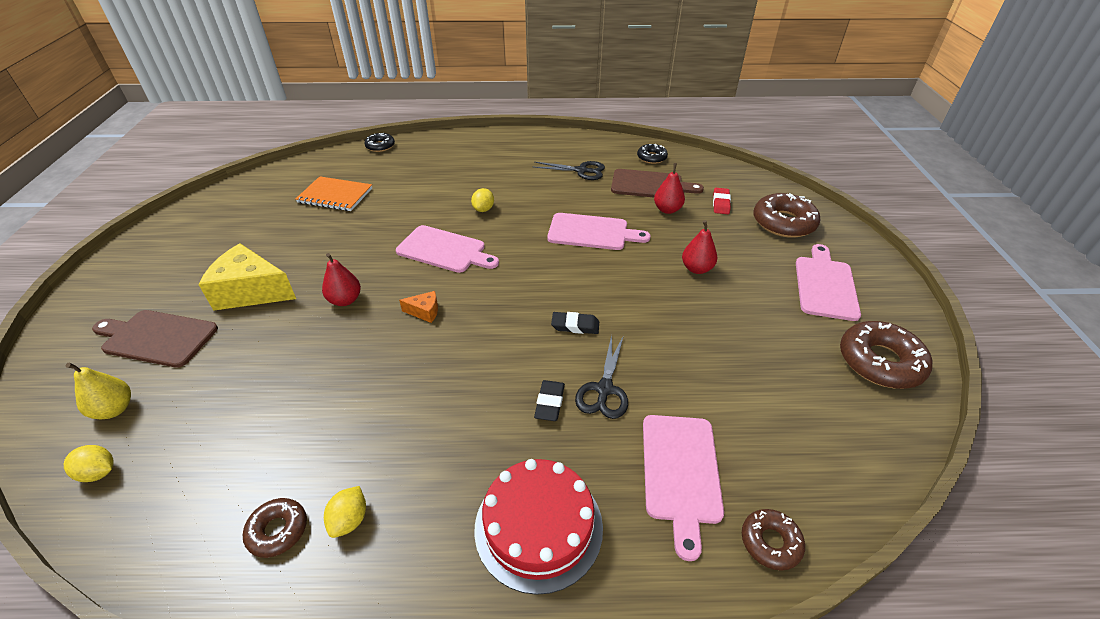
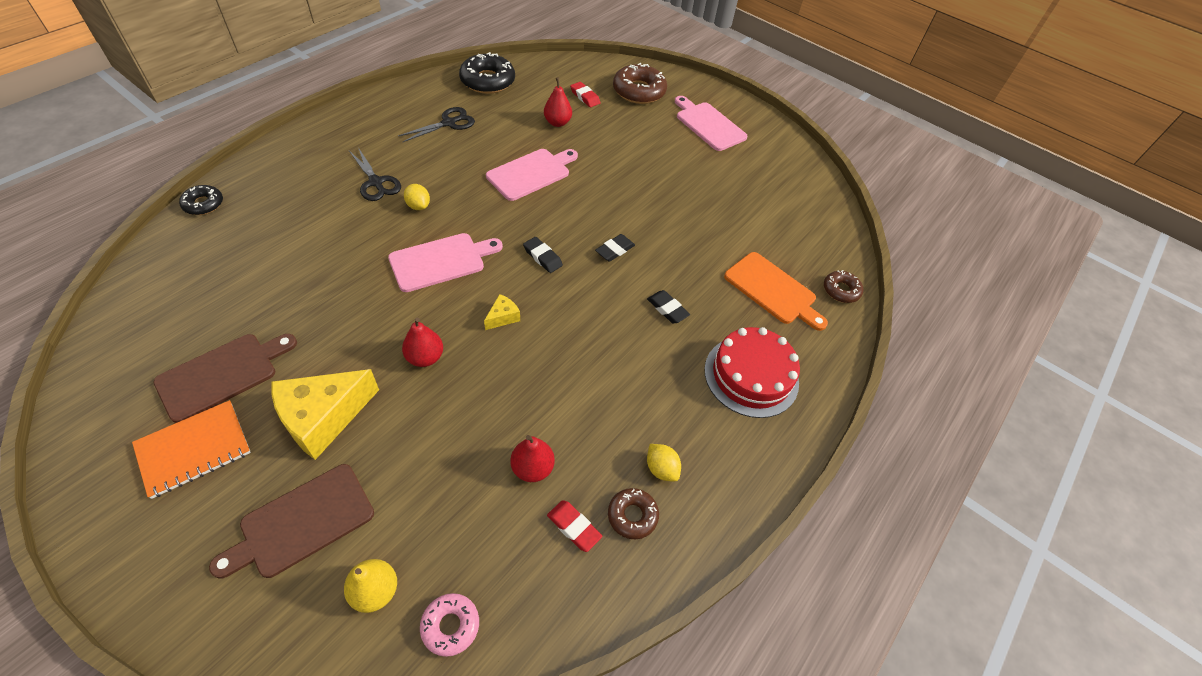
camera: 55 degrees left, 10 degrees up
yellow lemon [64,445,114,482] -> pink donut [420,593,479,657]
orange notebook [295,176,372,211] -> orange notebook moved to [132,400,251,499]
orange cheese [399,291,438,323] -> yellow cheese [484,294,520,330]
black scissors [575,335,628,419] -> black scissors moved to [349,147,401,201]
brown cutting board [611,169,704,197] -> brown cutting board moved to [153,334,297,423]
black donut [637,144,668,164] -> black donut [459,52,515,94], size x1.78
pink cutting board [643,415,724,561] -> orange cutting board [724,252,828,331]
red pear [682,220,717,274] -> red pear moved to [510,435,555,482]
brown donut [840,321,932,389] -> none
none -> black eraser [523,237,563,273]
none -> red eraser [547,500,602,552]

